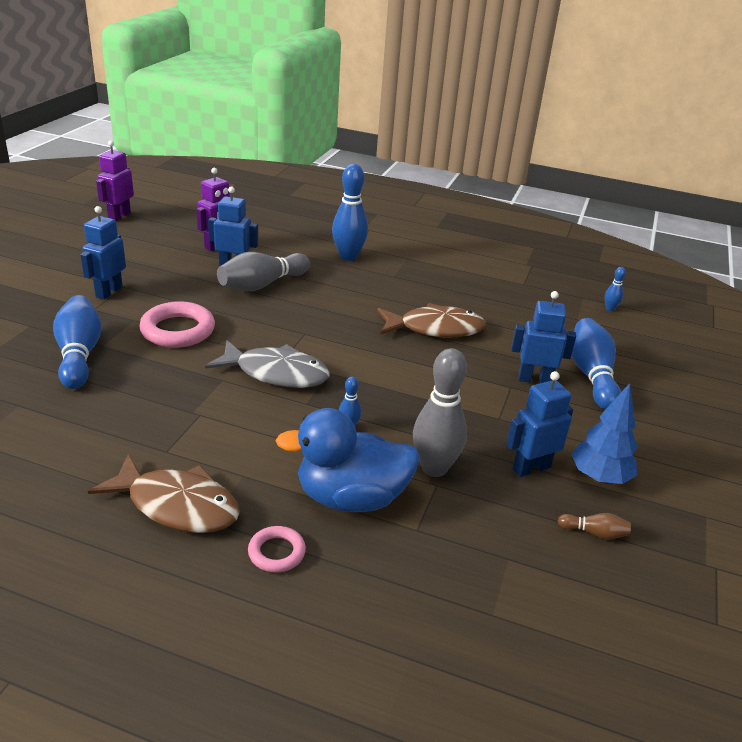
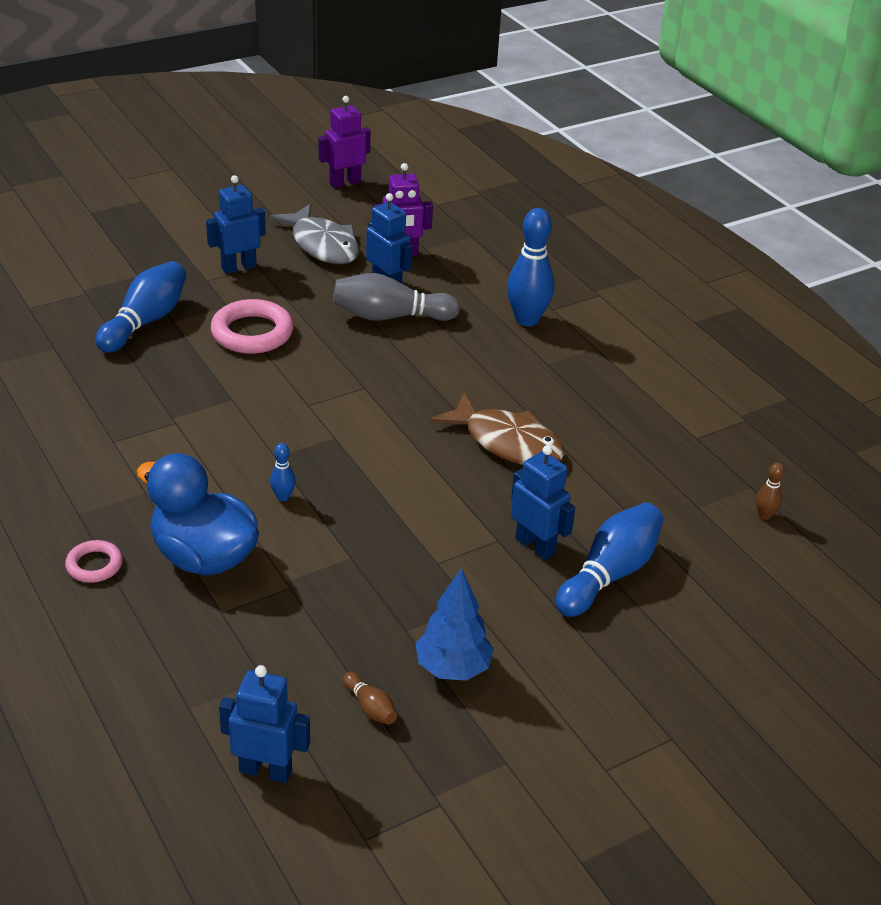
camera: 40 degrees right, 5 degrees up
brown fish [88,454,240,533] -> none
grey fish [205,340,330,388] -> grey fish moved to [270,204,359,264]
grey bowling pin [413,348,467,477] -> none
blue robot [506,371,573,477] -> blue robot moved to [219,665,310,783]
blue bowling pin [605,267,626,311] -> brown bowling pin [756,463,784,520]

